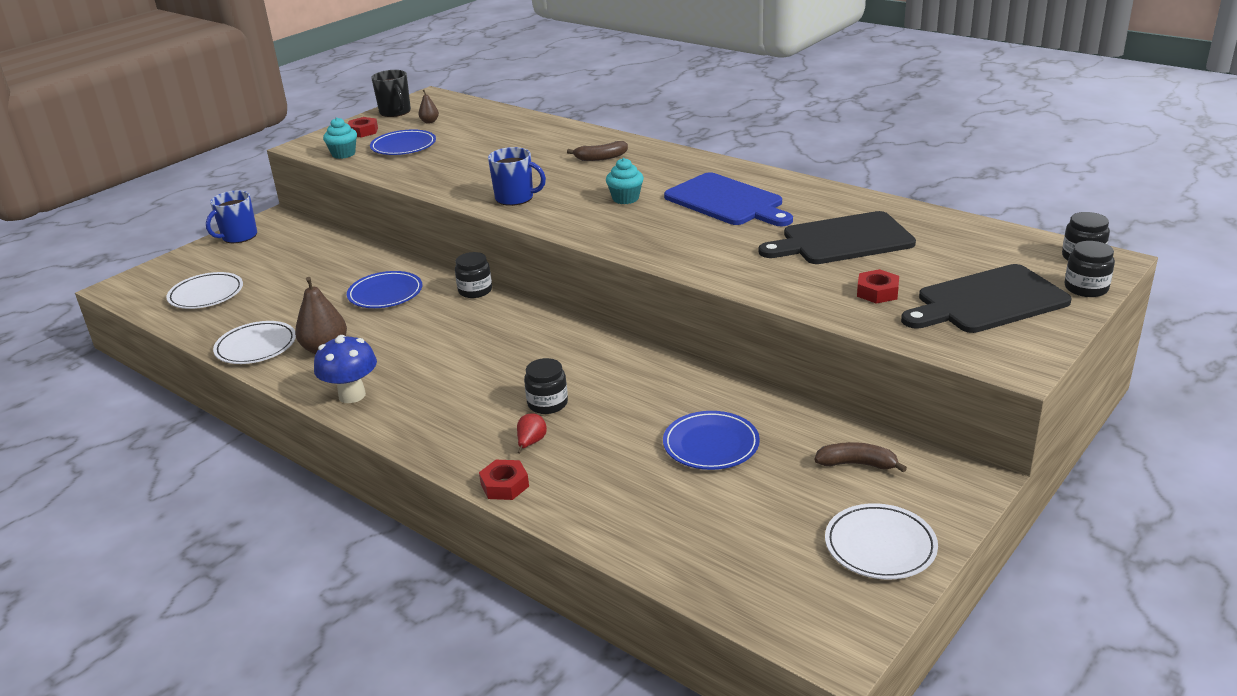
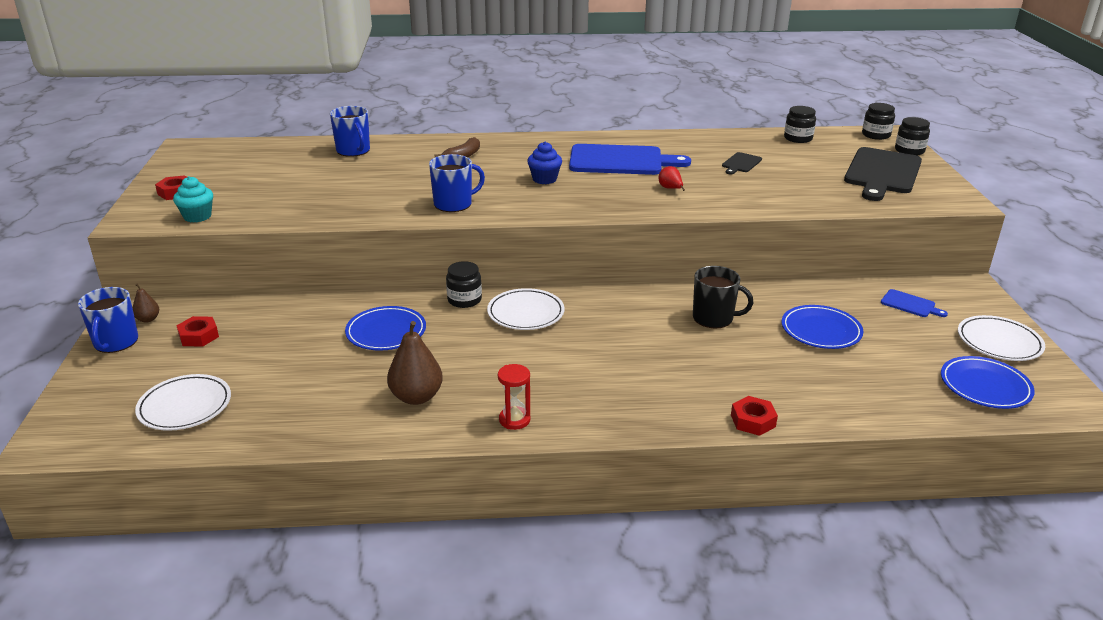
camera: 45 degrees left, 0 degrees up
white plate [213,321,296,364] -> white plate moved to [487,288,564,330]
blue mushroom [314,335,377,403] -> red hourglass [498,364,531,430]
blue plate [370,129,436,155] -> blue plate moved to [941,356,1035,409]
black mug [371,70,411,117] -> black mug moved to [693,266,753,328]
brown pear [418,90,439,123] -> brown pear moved to [133,284,159,323]
red pear [517,413,547,453] -> red pear moved to [659,166,685,191]
black jar [524,358,568,414] -> black jar moved to [784,106,816,143]
turquoise cupcake [606,158,644,204] -> blue cupcake [527,142,562,184]
black cutting board [759,211,916,264] -> black cutting board [722,152,762,175], size x0.45
brown banana [814,442,907,472] -> blue cutting board [881,289,948,317]
red nut [857,269,899,304] -> red nut moved to [176,316,219,347]
none -> blue mug [330,106,370,157]

